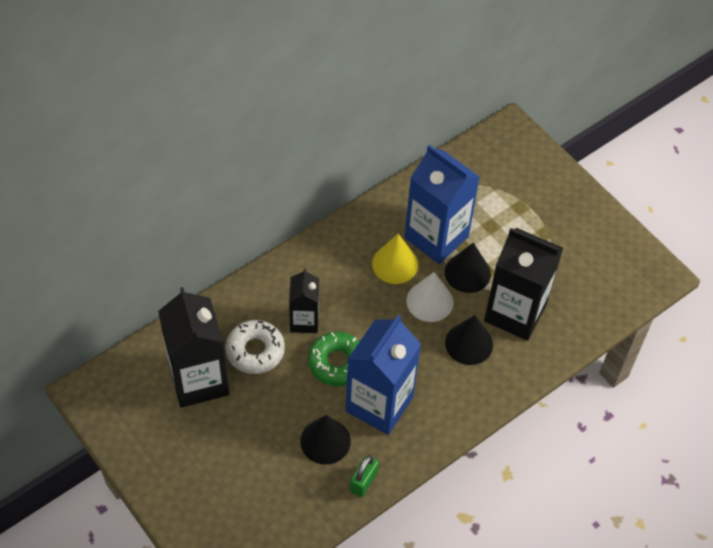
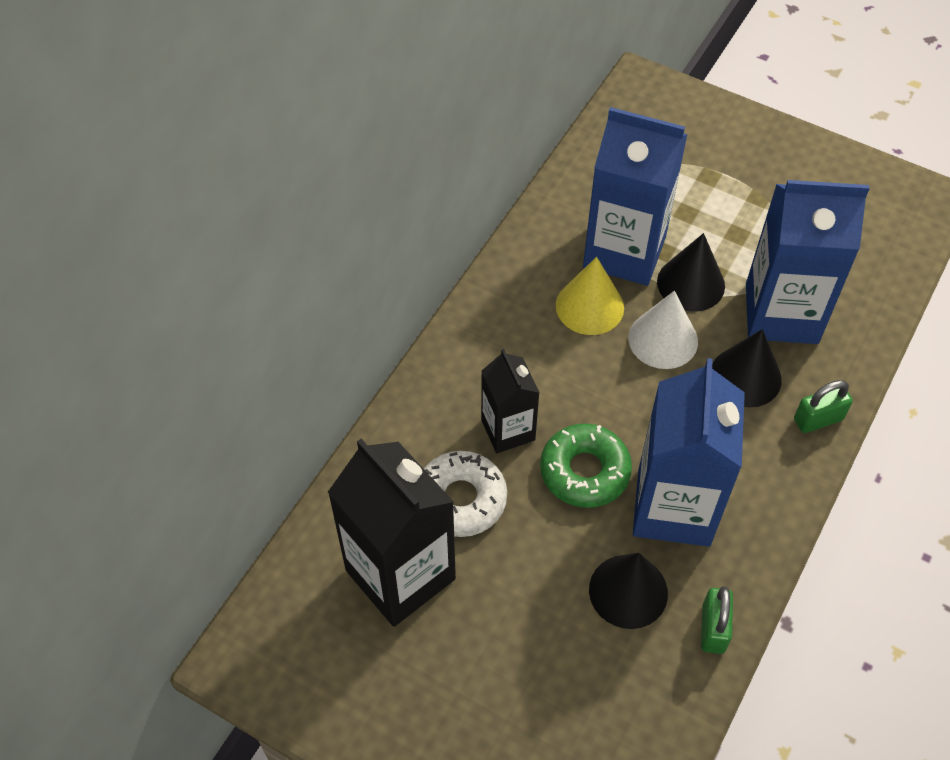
camera: 20 degrees left, 0 degrees up
black carton [484,228,563,341] -> blue carton [746,180,870,344]
none -> green padlock [794,380,853,433]

